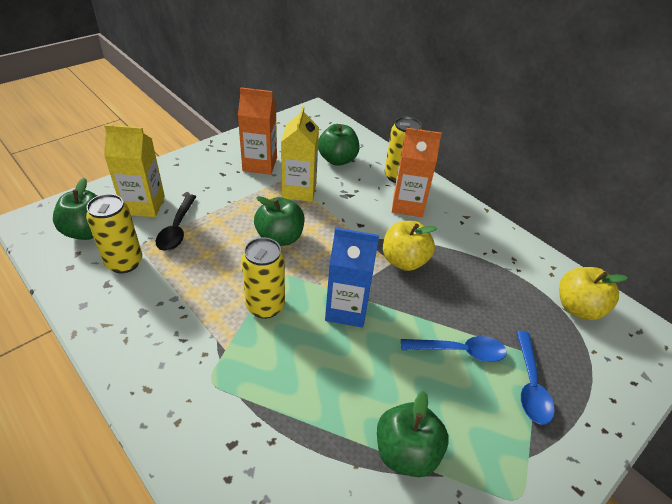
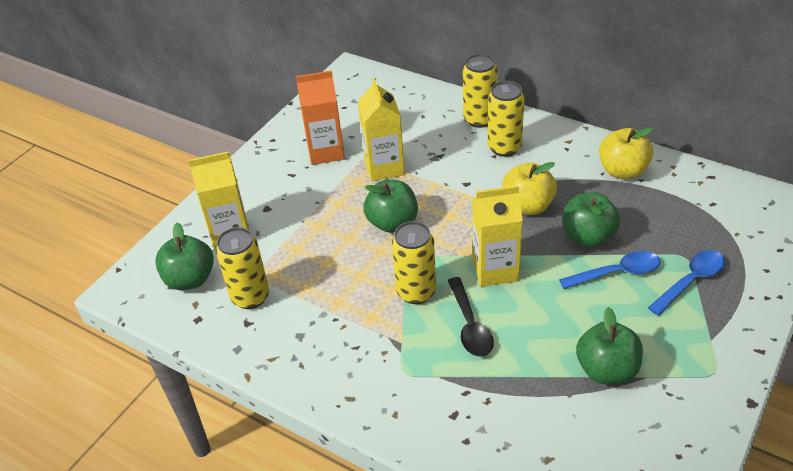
camera: 10 degrees left, 0 degrees up
black spoon [156,194,197,251] -> black spoon moved to [448,277,494,357]
green apple [318,124,359,166] -> green apple moved to [563,192,621,247]
blue carton [325,228,379,328] -> yellow carton [472,185,523,287]
orange carton [392,128,442,217] -> yellow can [487,81,525,157]
blue spoon [516,331,555,425] -> blue spoon turned 120 degrees counterclockwise [648,250,725,316]
yellow apple [559,267,628,320] -> yellow apple moved to [599,127,653,179]

